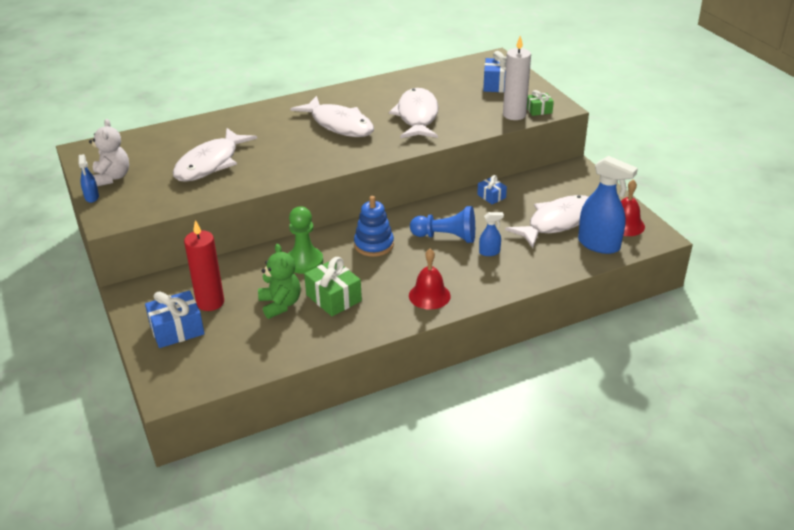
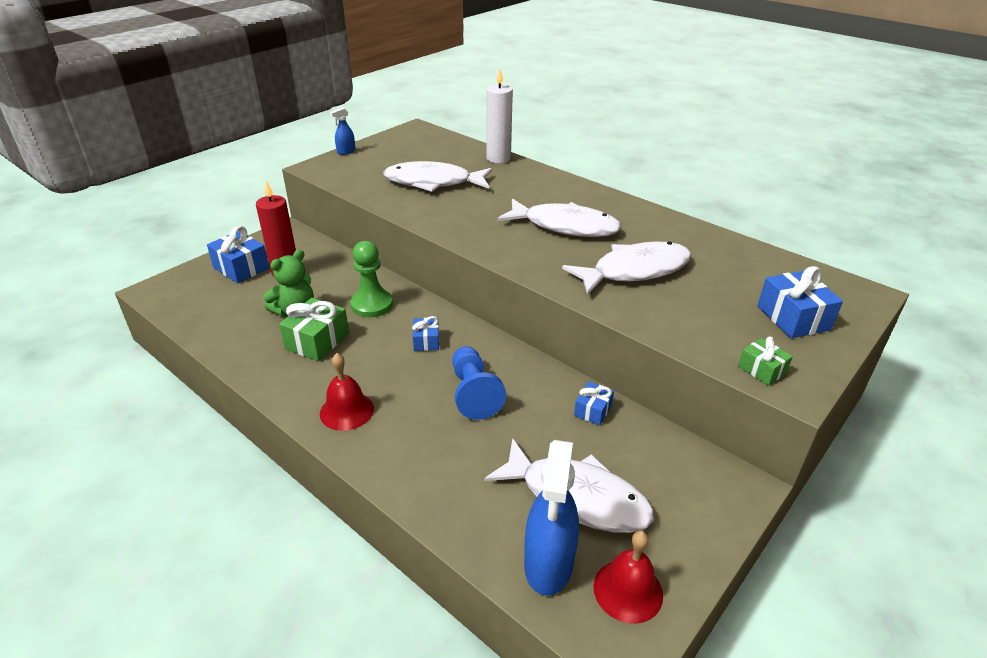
camera: 65 degrees right, 0 degrees up
white teddy bear [89,119,129,187] -> none
white fish [290,96,374,137] -> white fish turned 90 degrees counterclockwise [497,198,622,237]
blue stacking toy [354,196,394,257] -> blue gift [412,316,439,351]
blue spray bottle [479,212,504,256] -> none
white candle [503,36,531,120] -> white candle moved to [486,69,513,164]

